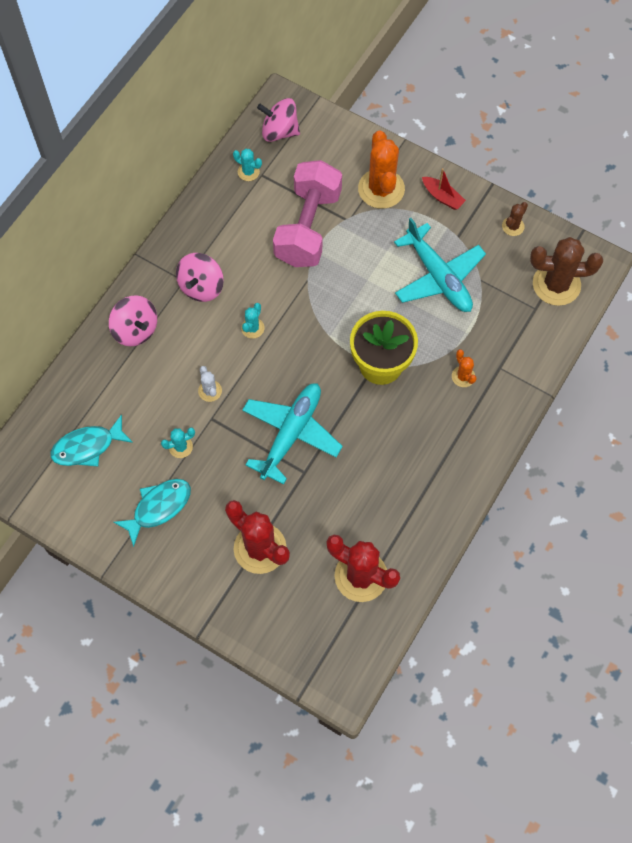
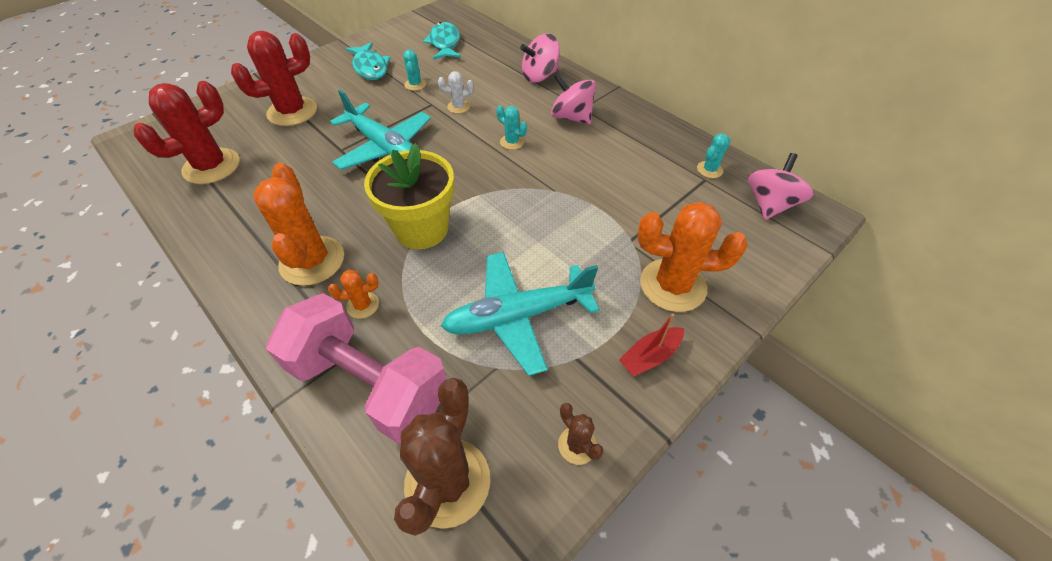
camera: 105 degrees right, 15 degrees down
pink dumbbell [273,160,342,267] -> pink dumbbell moved to [266,293,447,444]
none -> orange cactus [253,163,344,286]

